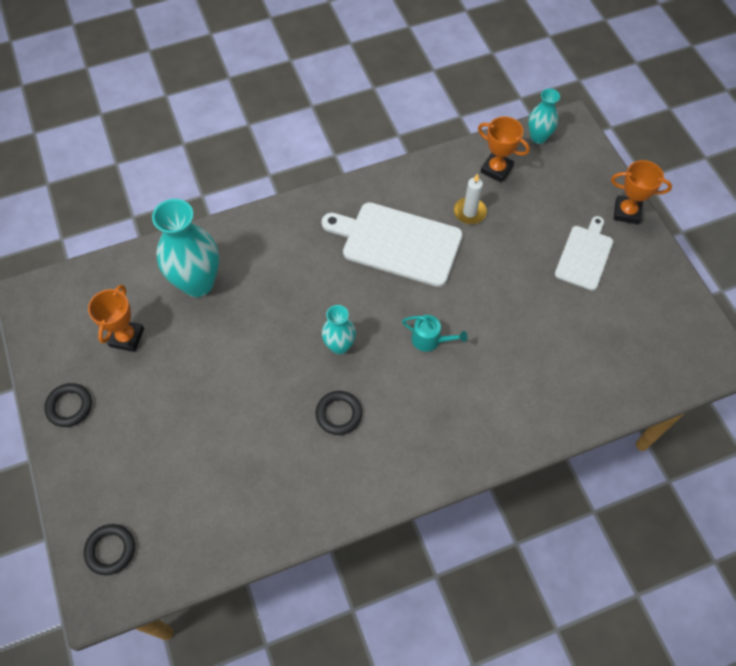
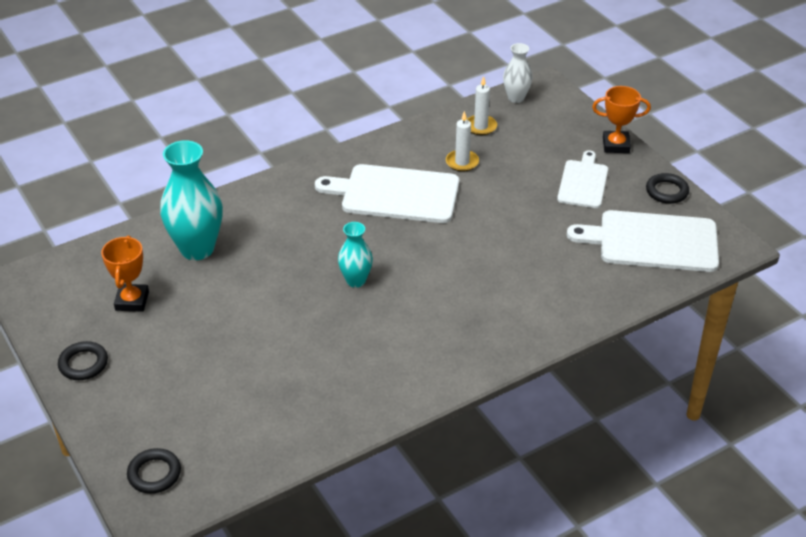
camera: 10 degrees left, 20 degrees down
black ring [315,391,362,435] -> black ring moved to [646,173,689,204]
turquoise watering can [402,315,468,352] -> none
orange trophy [478,117,530,183] -> white candle [467,76,497,135]
turquoise vase [528,89,560,144] -> white vase [503,43,533,103]
none -> white cutting board [567,210,719,272]

